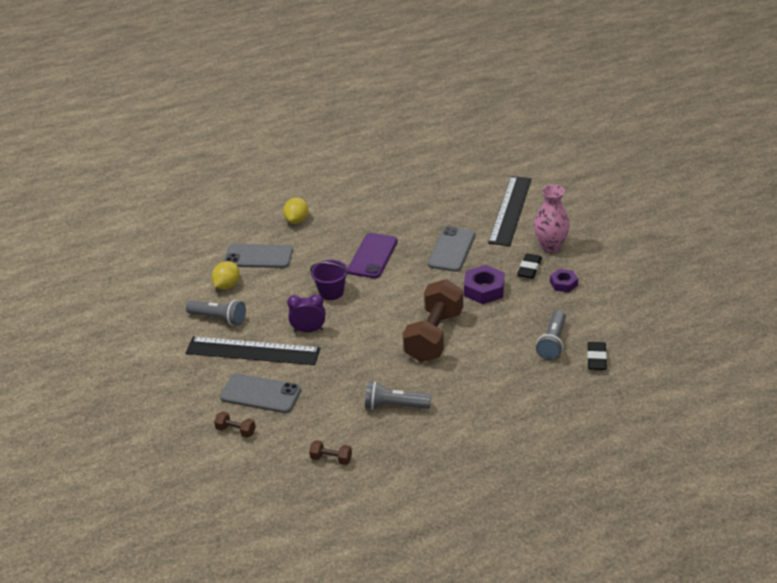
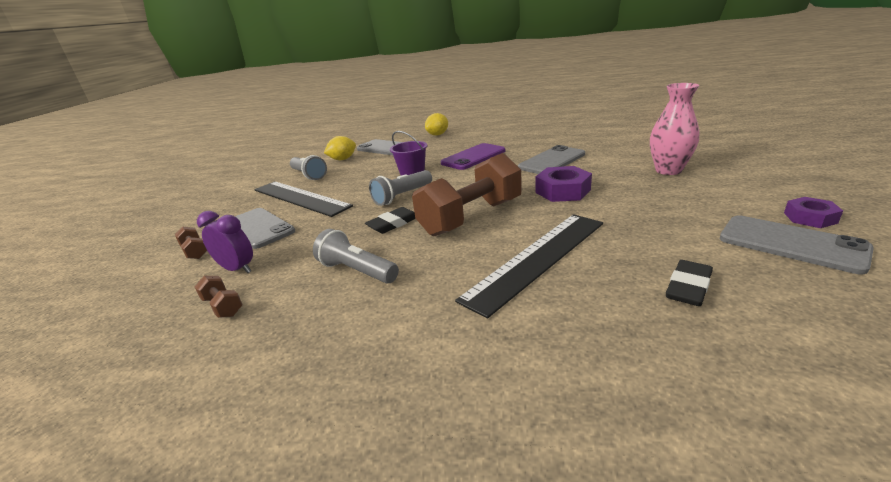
camera: 30 degrees right, 10 degrees down
purple clock [287,294,325,332] -> purple clock moved to [197,211,253,273]
black ruler [488,176,532,246] -> black ruler moved to [455,214,603,319]
black eraser [517,253,542,279] -> black eraser moved to [365,207,416,234]
grey flashlight [536,310,566,360] -> grey flashlight moved to [369,170,432,206]
purple nut [550,269,578,292] -> purple nut moved to [784,197,843,228]
none -> grey phone [720,215,874,274]

